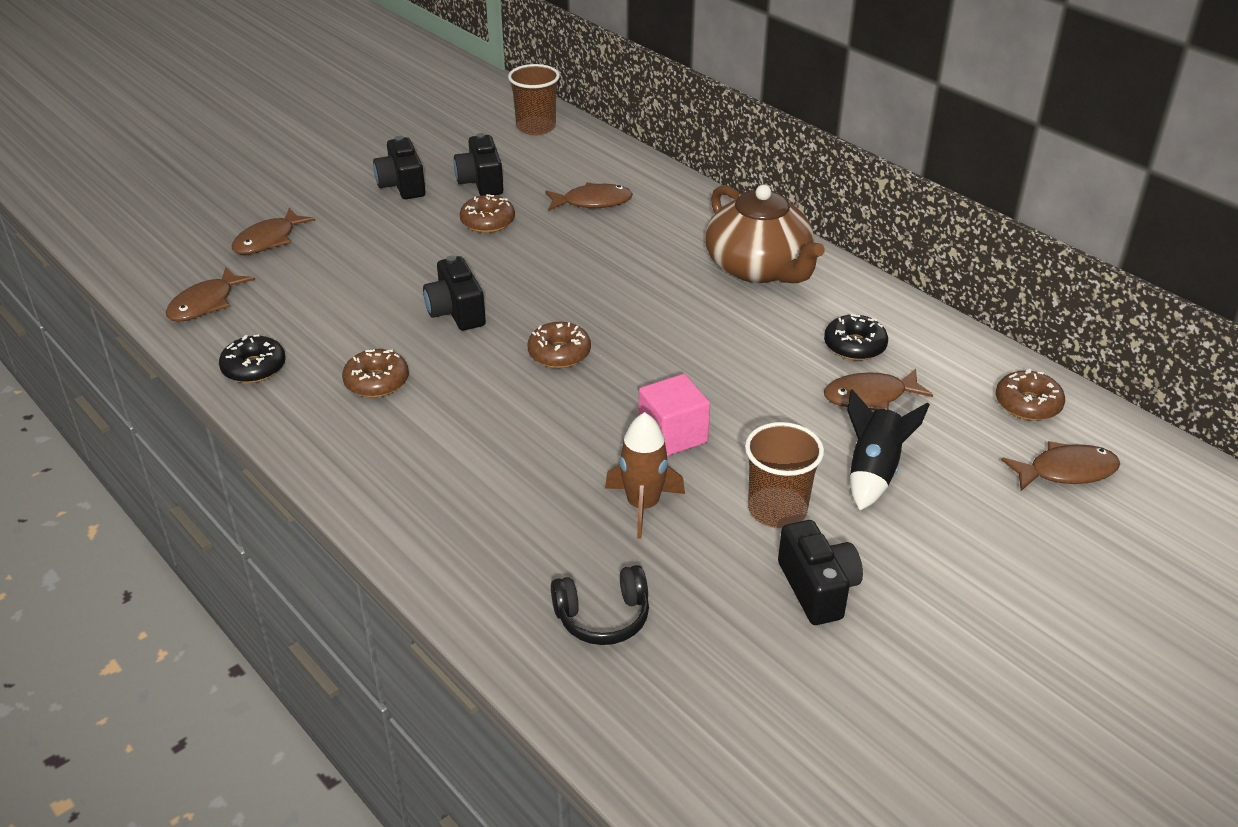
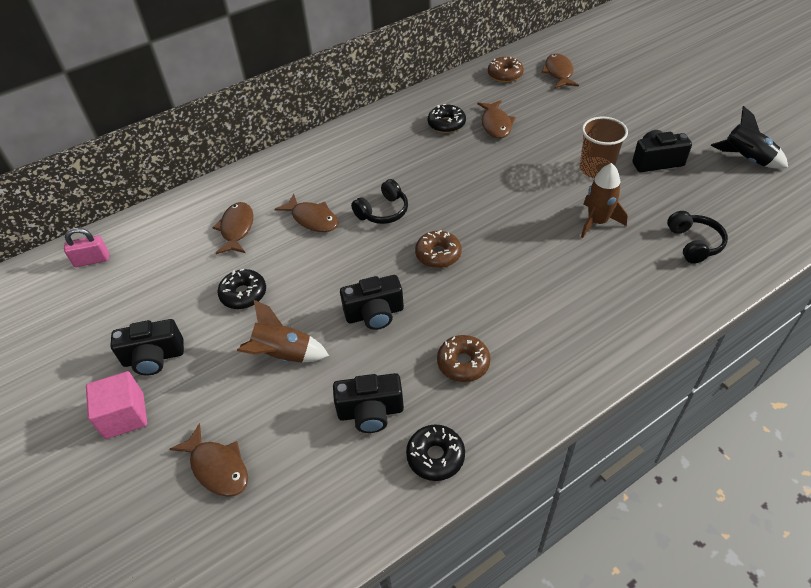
camera: 80 degrees left, 10 degrees up
brown fish [166,267,255,322] -> brown fish moved to [274,194,338,232]
black camera [454,133,503,196] -> black camera moved to [333,373,404,433]
brown donut [460,194,515,233] -> black donut [217,269,266,309]
brown cup [508,64,560,135] -> pink padlock [64,228,109,267]
pink cube [638,374,710,456] -> pink cube moved to [86,371,147,439]
brown teapot [705,185,825,283] -> none
black rocket [847,389,930,510] -> black rocket moved to [711,106,788,169]
none -> brown rocket [237,299,329,363]
none -> black headphones [351,179,408,224]

